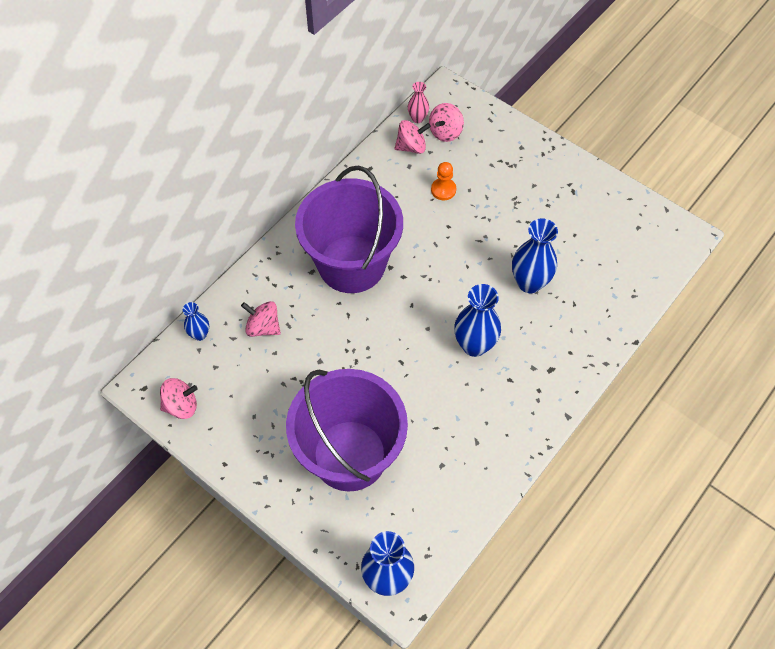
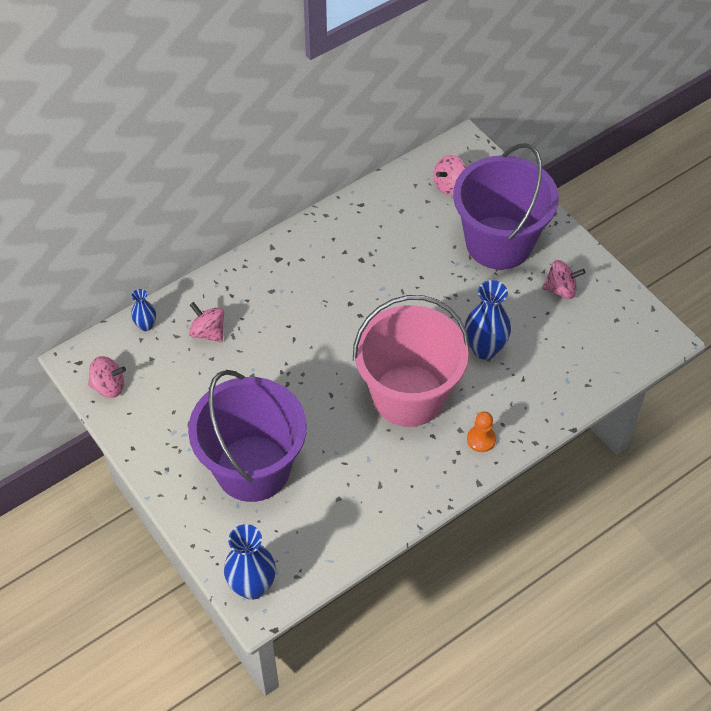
camera: 15 degrees right, 5 degrees down
purple bucket [295,166,403,293] -> purple bucket moved to [453,143,559,270]
pink spinning top [395,120,431,154] -> pink spinning top moved to [542,260,586,299]
pink vase [408,82,429,123] -> none
orange pawn [431,162,456,200] -> orange pawn moved to [467,411,496,452]
blue vase [454,284,501,357] -> pink bucket [353,295,470,427]

